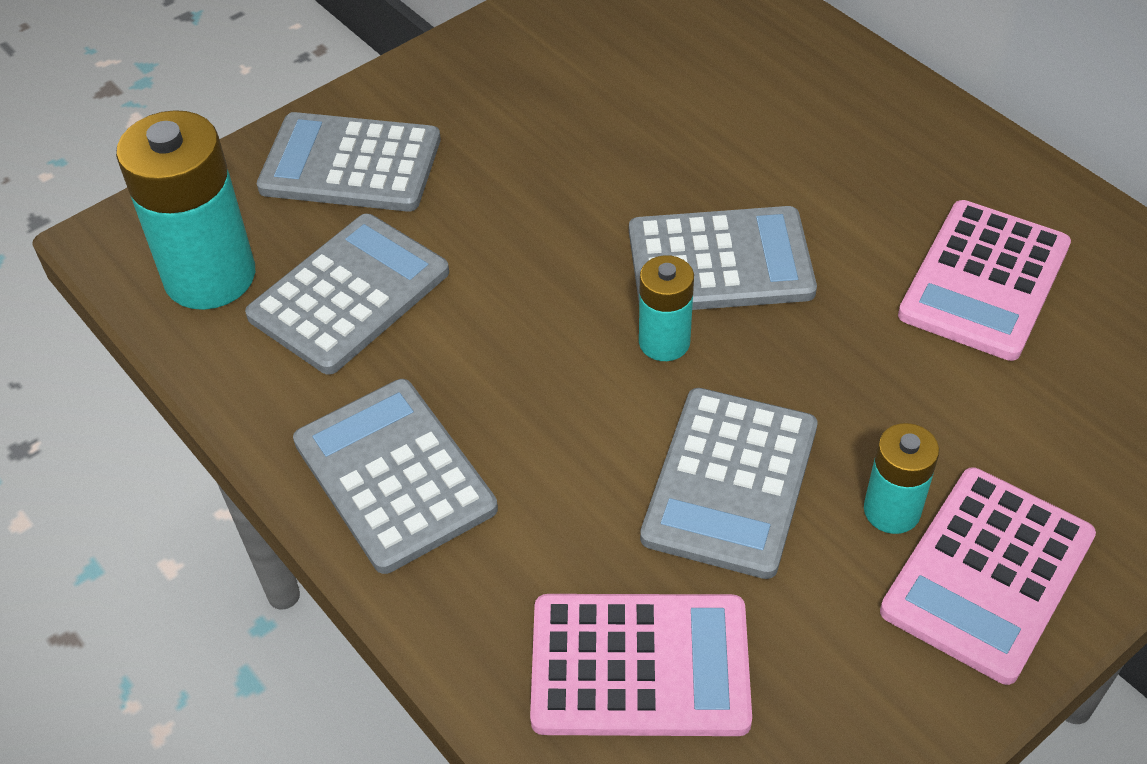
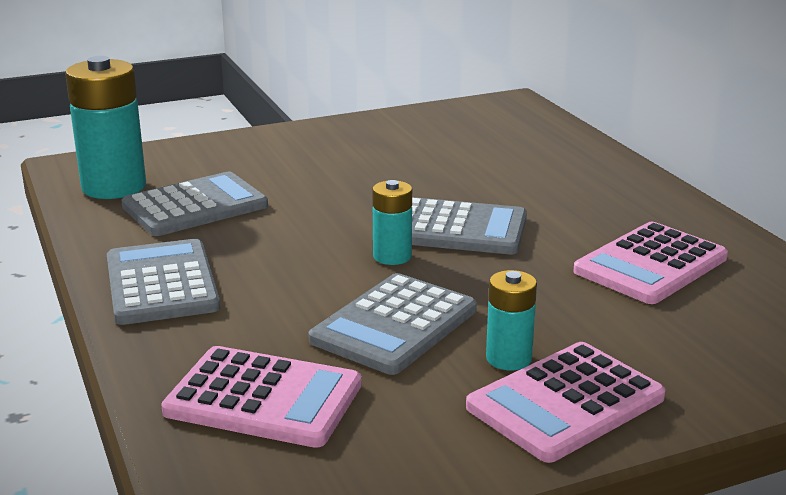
camera: 15 degrees right, 25 degrees down
grey calculator [257,112,441,212] -> none

